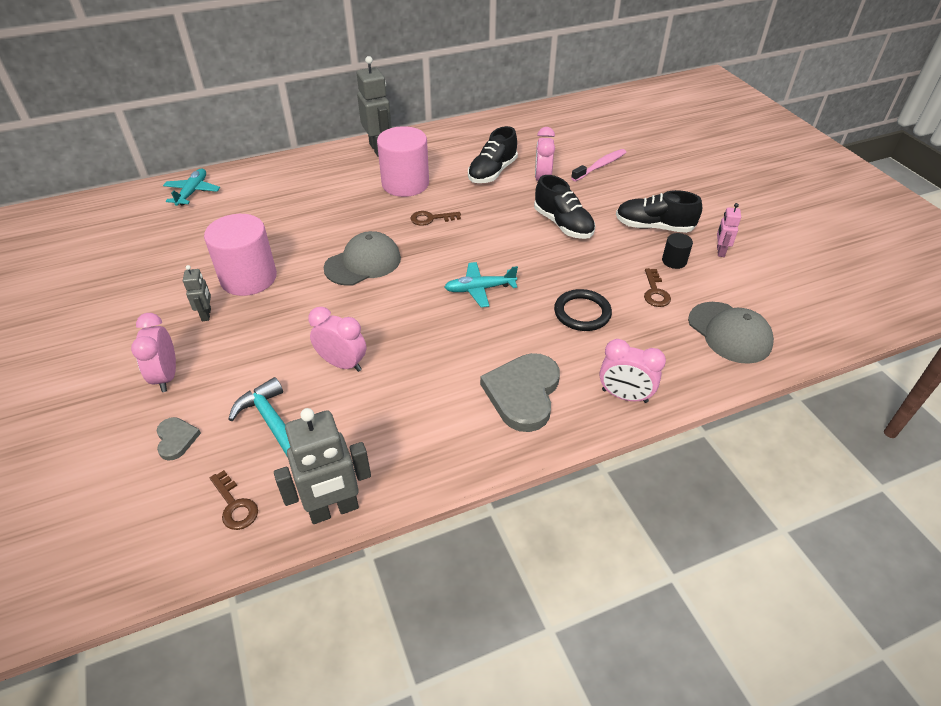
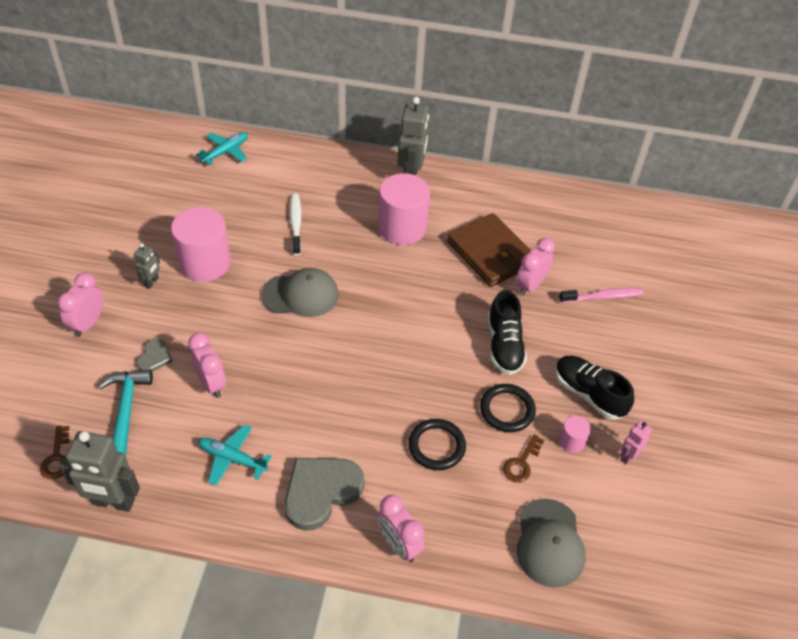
camera: 30 degrees right, 5 degrees up
grey heart [157,417,201,461] -> grey heart moved to [137,338,173,372]
brown key [411,211,461,226] -> none
turquoise plane [444,262,518,307] -> turquoise plane moved to [198,424,272,486]
black shoe [468,126,518,183] -> brown wallet [447,213,531,287]
black cylinder [662,233,693,269] -> pink cylinder [559,416,591,453]
none -> white toothbrush [290,193,302,255]
none -> black ring [480,384,536,432]

